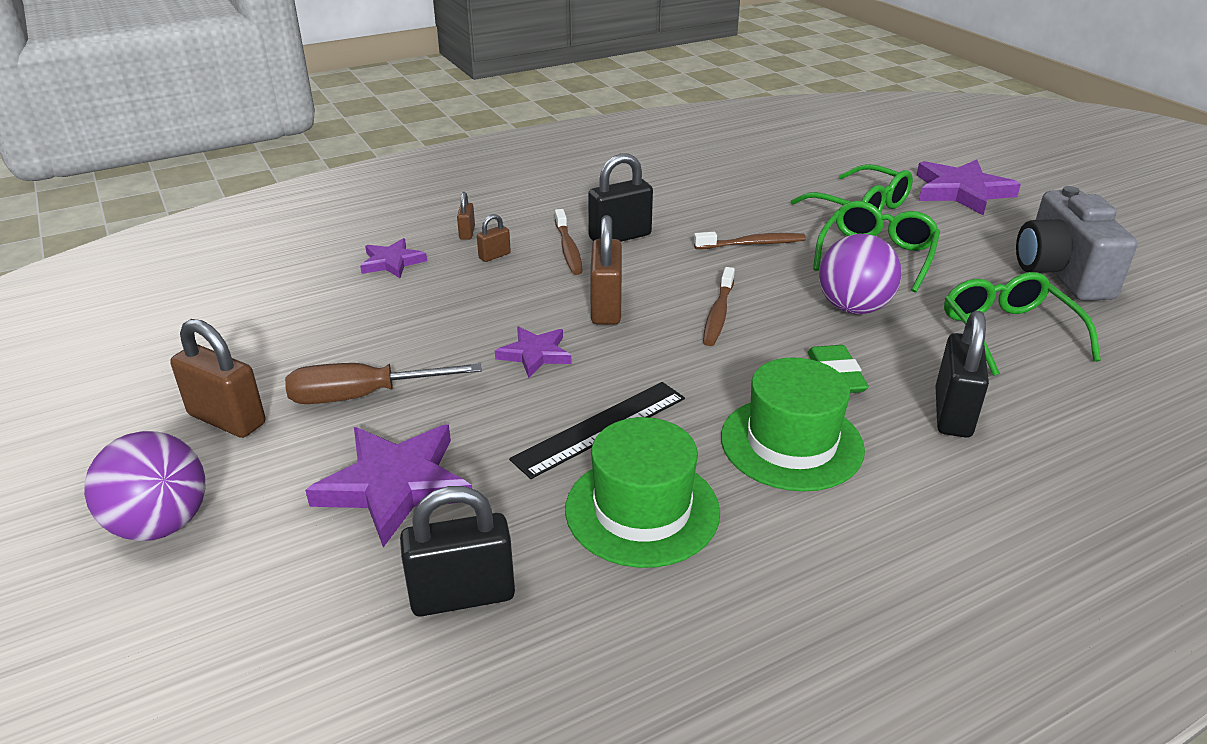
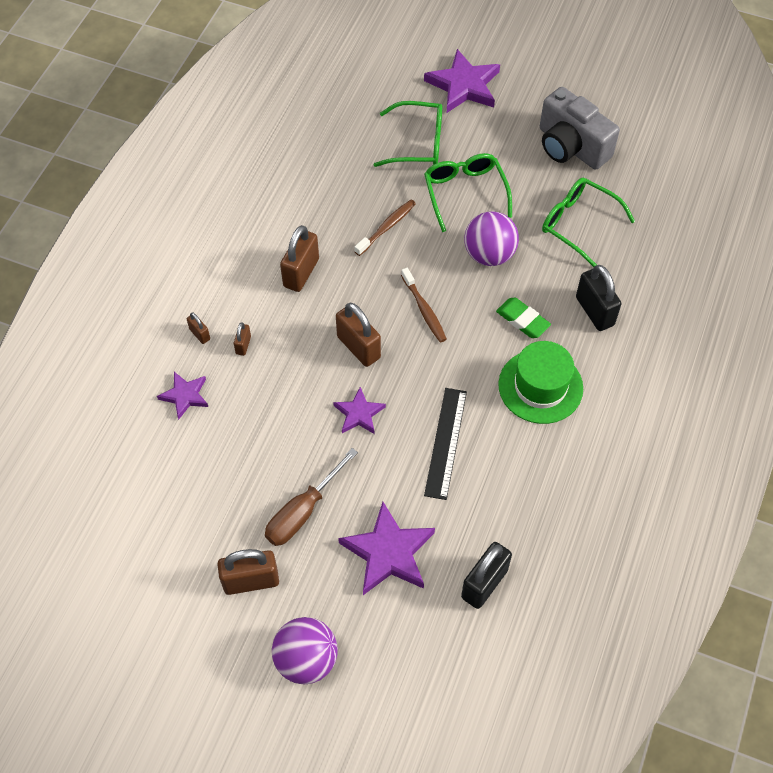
camera: 40 degrees left, 25 degrees up
brown toothbrush [555,209,583,275] -> none
green hat [565,417,720,568] -> none
black padlock [588,153,653,242] -> brown padlock [280,225,319,292]

